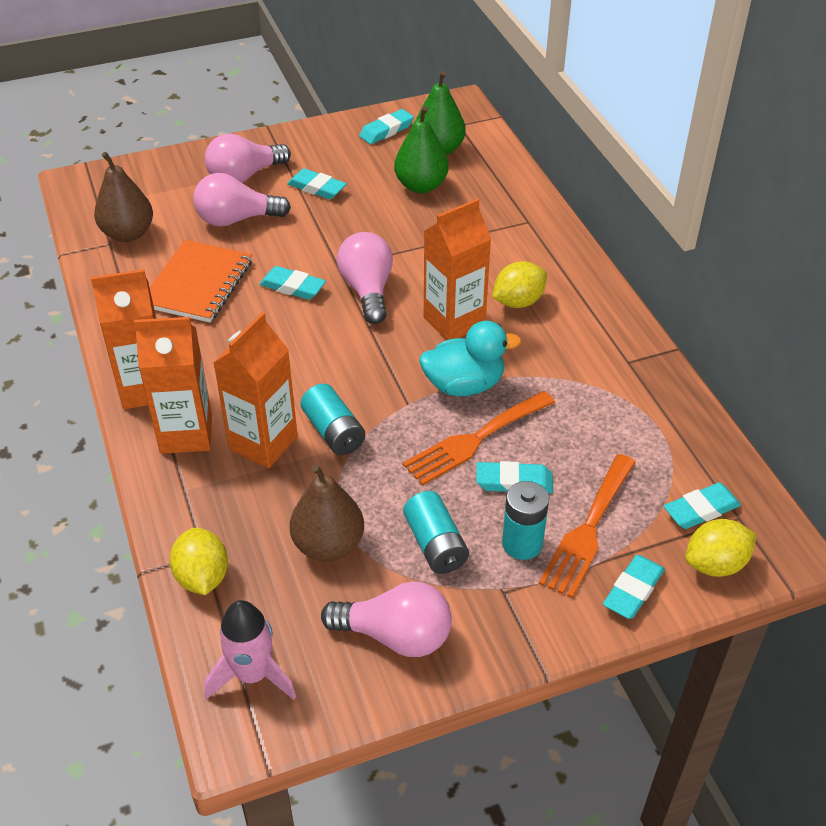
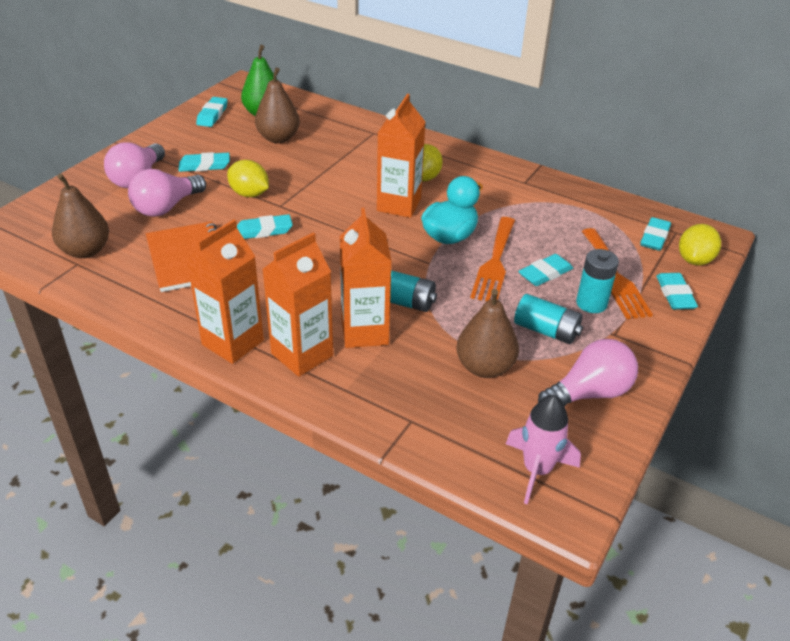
camera: 40 degrees left, 5 degrees down
yellow lemon [170,528,228,595] -> yellow lemon moved to [227,160,269,197]
pink light bulb [337,232,393,324] -> none
green pear [394,106,449,193] -> brown pear [255,67,300,143]

